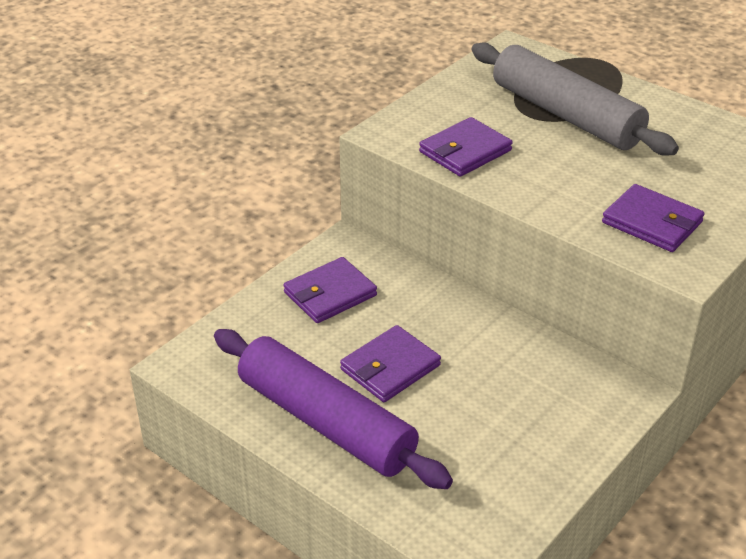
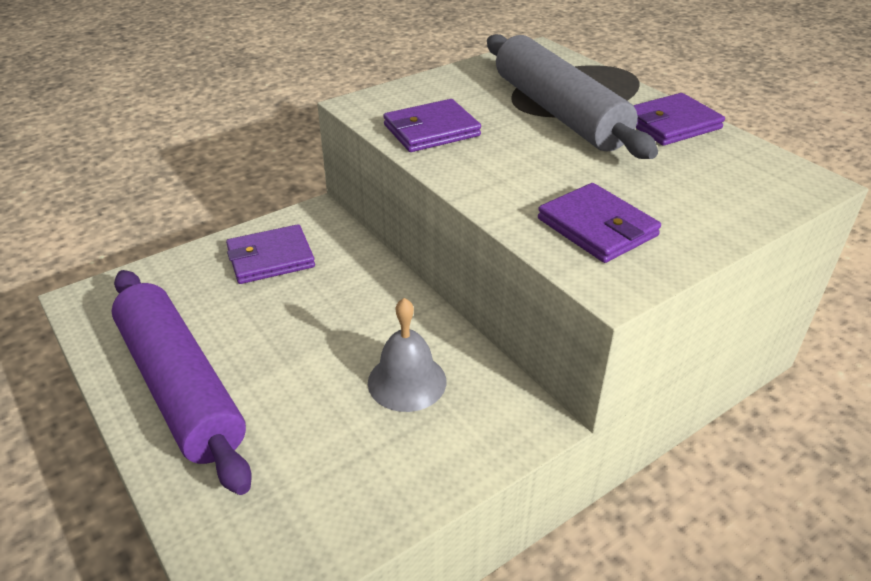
camera: 15 degrees right, 0 degrees up
purple wallet [340,325,441,402] -> purple wallet moved to [633,93,725,146]
none -> grey bell [368,298,446,412]

